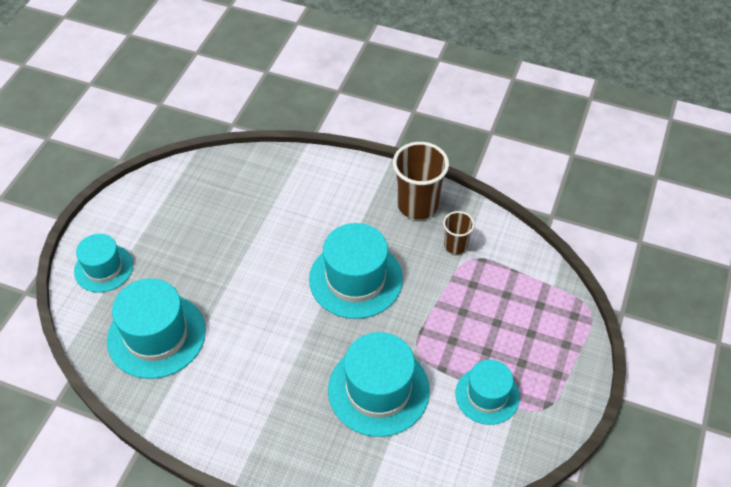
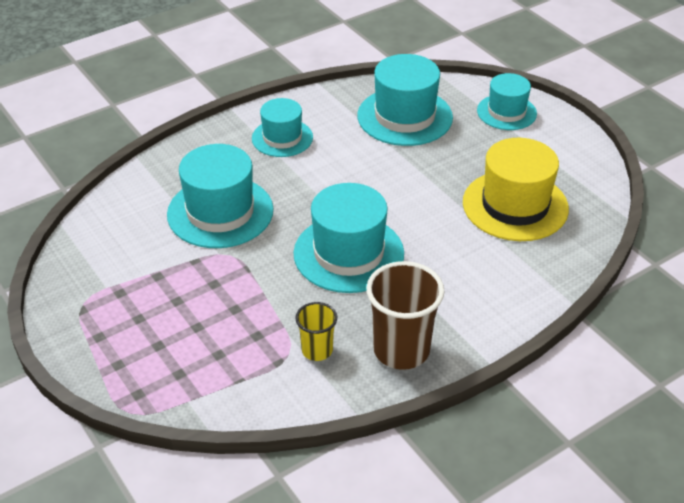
camera: 125 degrees right, 10 degrees down
brown cup [443,211,475,254] -> yellow cup [296,302,337,361]
turquoise hat [456,360,520,425] -> turquoise hat moved to [252,98,313,157]
none -> yellow hat [463,138,569,241]

